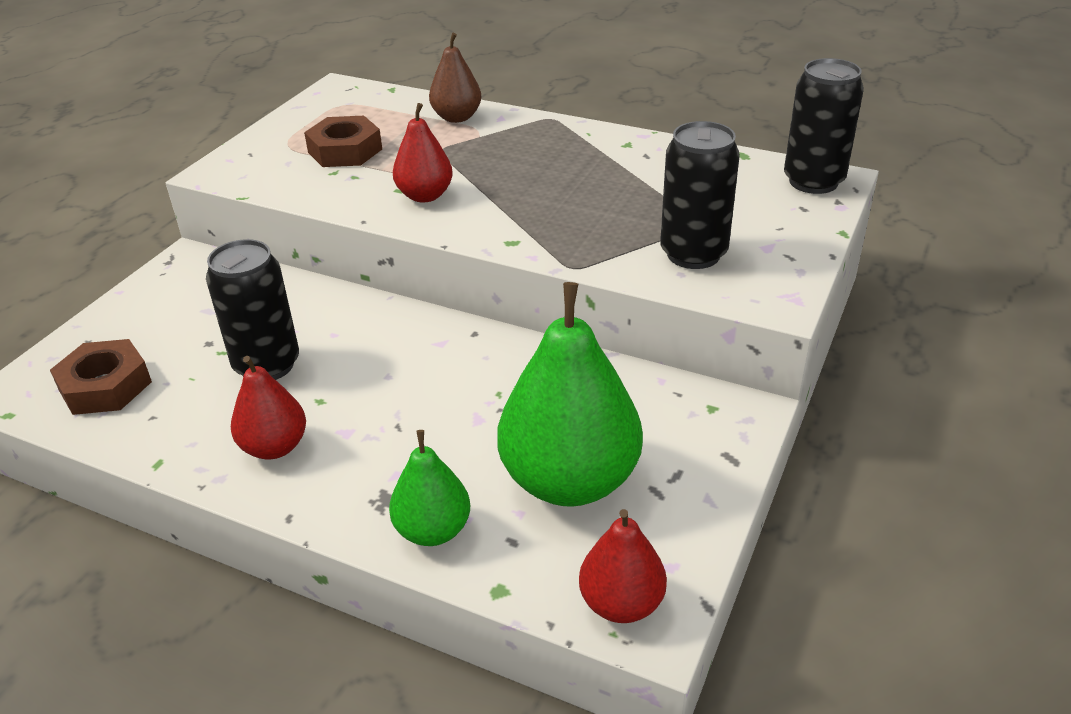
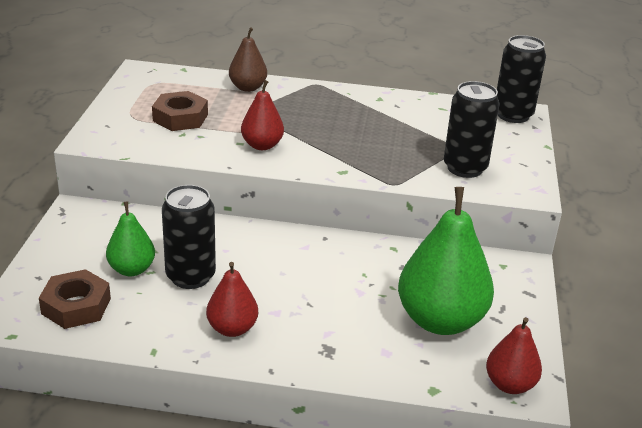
camera: 20 degrees left, 5 degrees down
green pear [389,430,470,546] -> green pear moved to [106,202,155,276]

